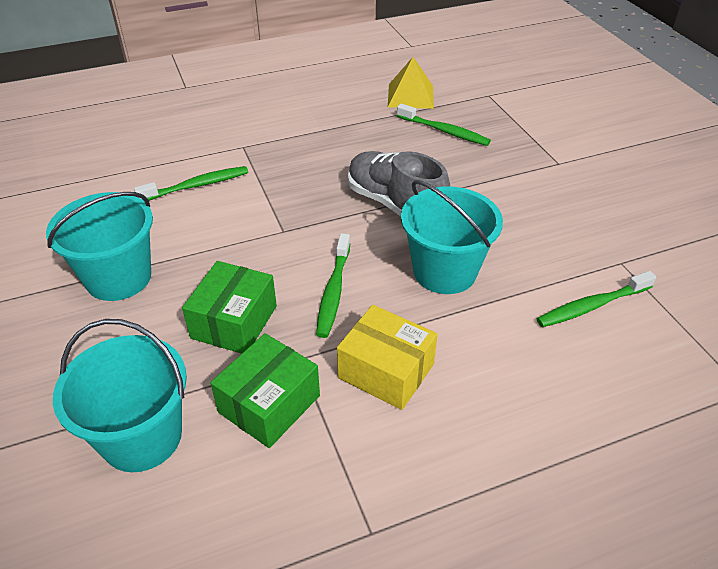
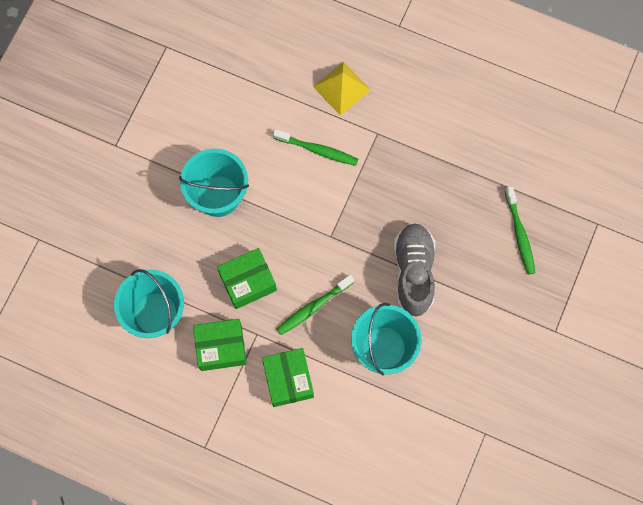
camera: 45 degrees right, 30 degrees up
yellow box [337,305,438,410] -> green box [262,348,314,407]
yellow pyramid [388,57,434,109] -> yellow pyramid moved to [313,61,371,115]
green toothbrush [536,271,656,327] -> none

